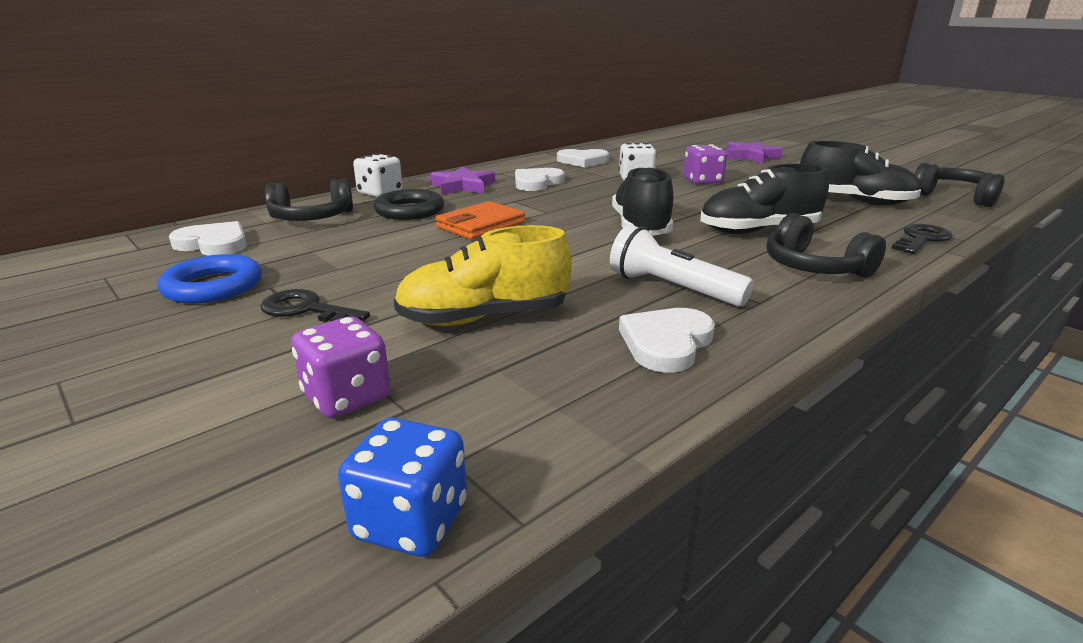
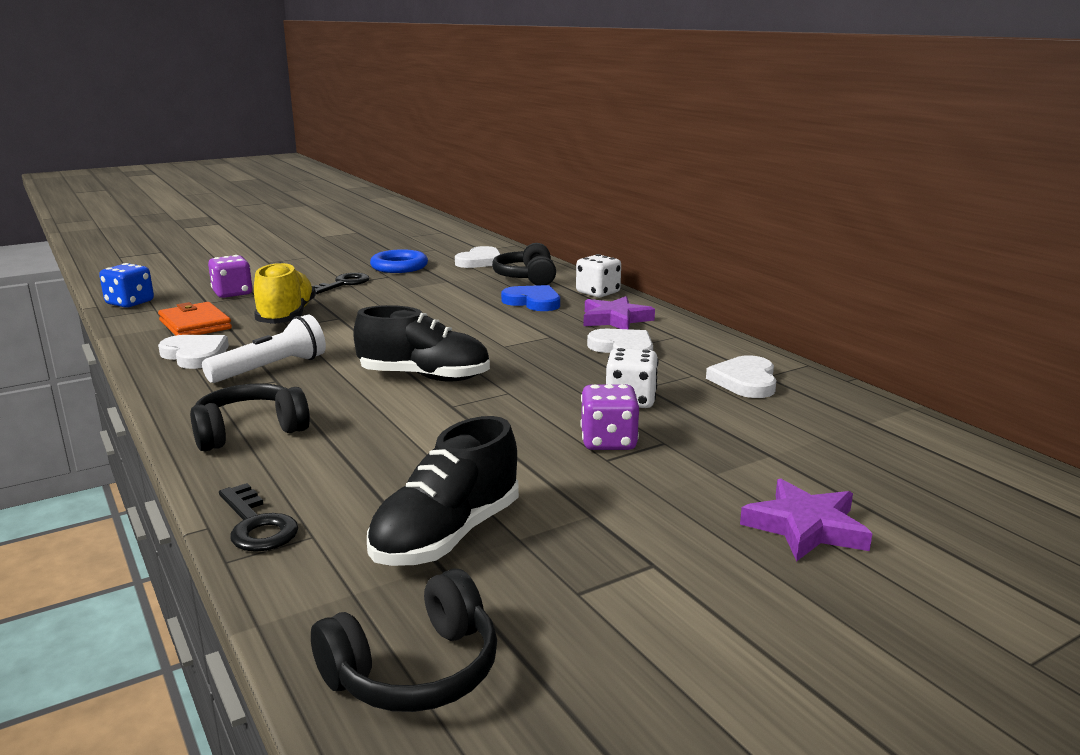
camera: 100 degrees right, 5 degrees down
black ring [374,189,444,220] -> blue heart [501,285,560,311]
orange wallet [436,201,525,240] -> orange wallet moved to [158,302,232,336]
black shoe [700,164,829,234] -> none

